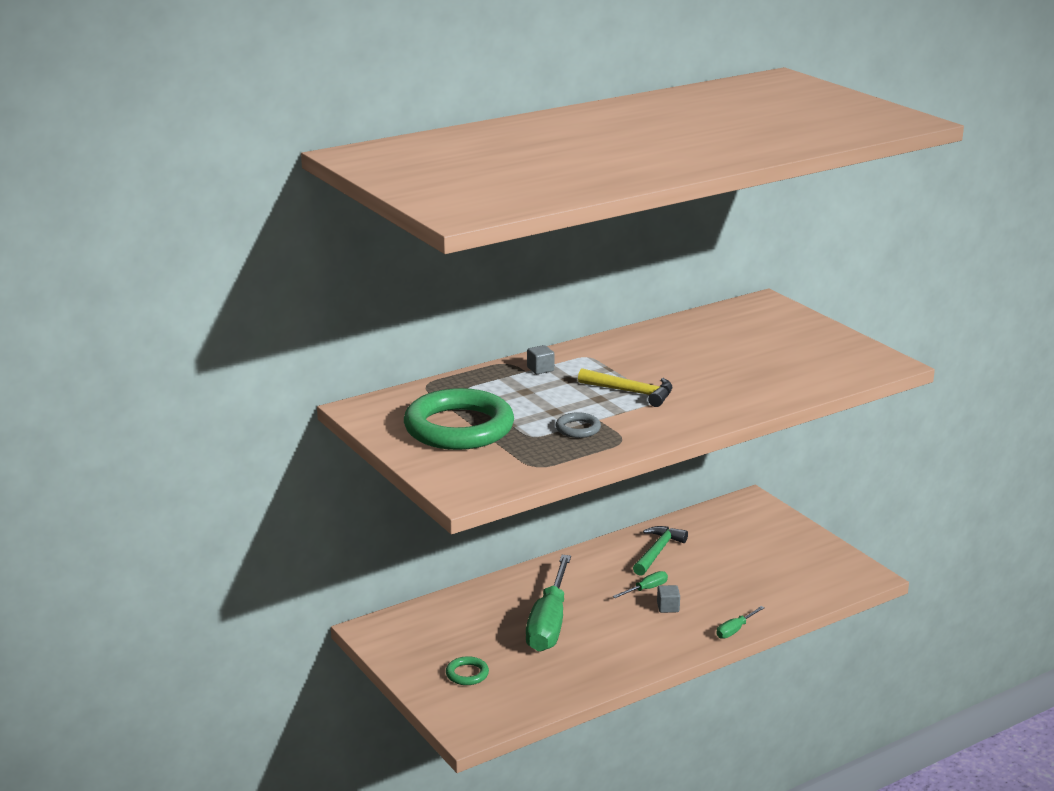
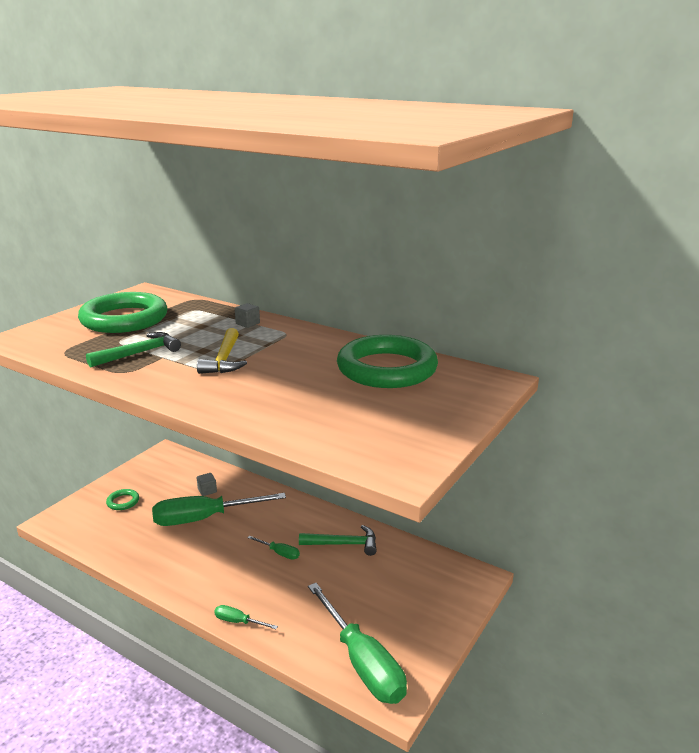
camera: 65 degrees right, 0 degrees up
grey ring [556,412,601,438] -> green hammer [86,332,181,368]
grey cube [657,585,680,613] -> grey cube moved to [197,473,217,496]
none -> green screwdriver [308,583,407,704]
none -> green ring [337,335,438,388]

